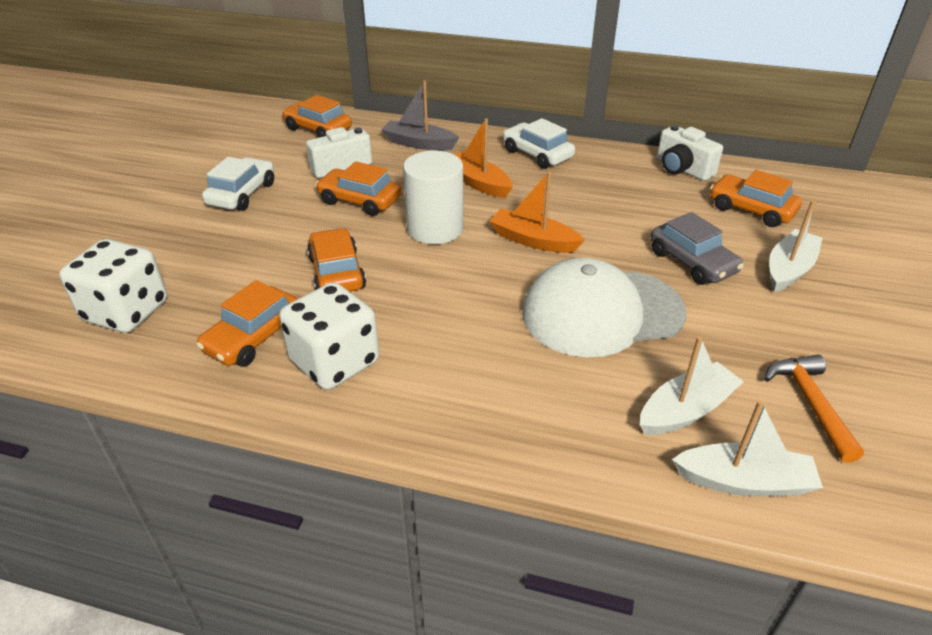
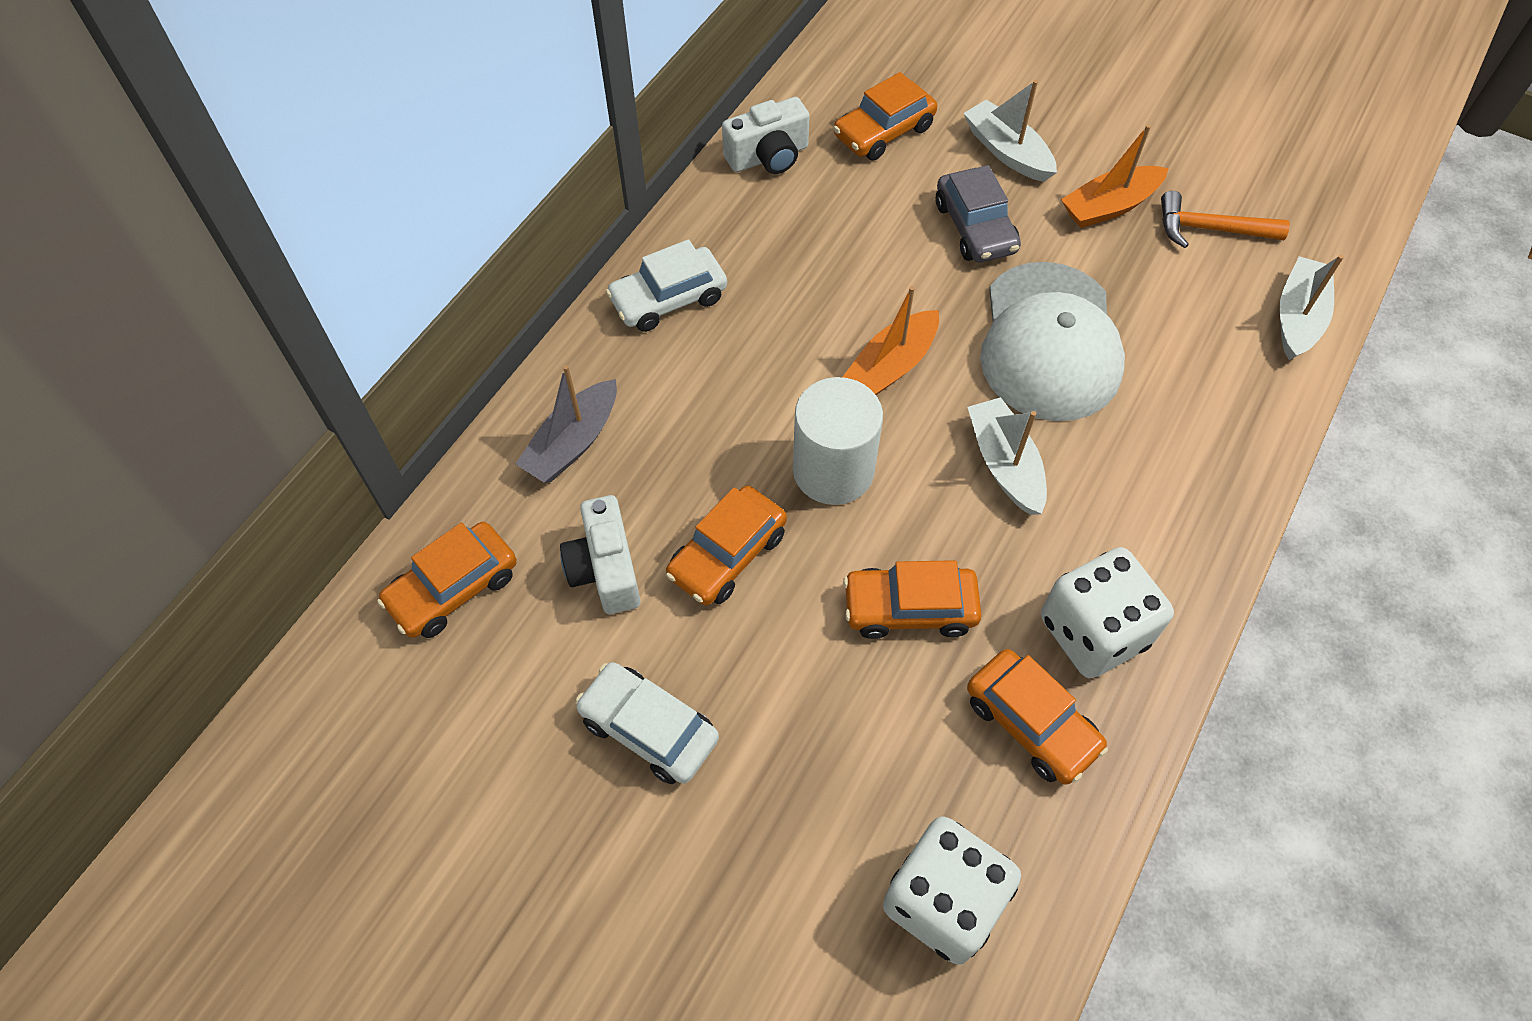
camera: 75 degrees left, 20 degrees up
orange boat [454,118,513,198] -> orange boat moved to [1061,124,1169,228]
white boat [640,337,744,435] -> white boat moved to [967,397,1047,515]
grey car [651,212,744,285] -> grey car turned 90 degrees clockwise [936,165,1021,263]

